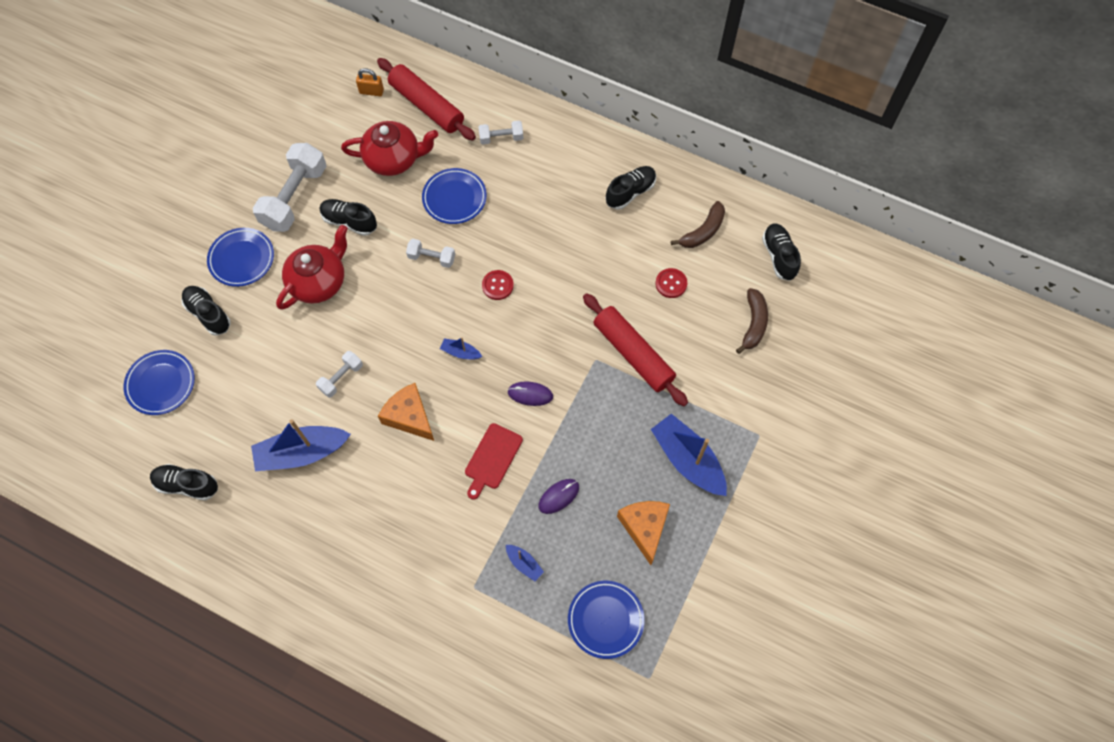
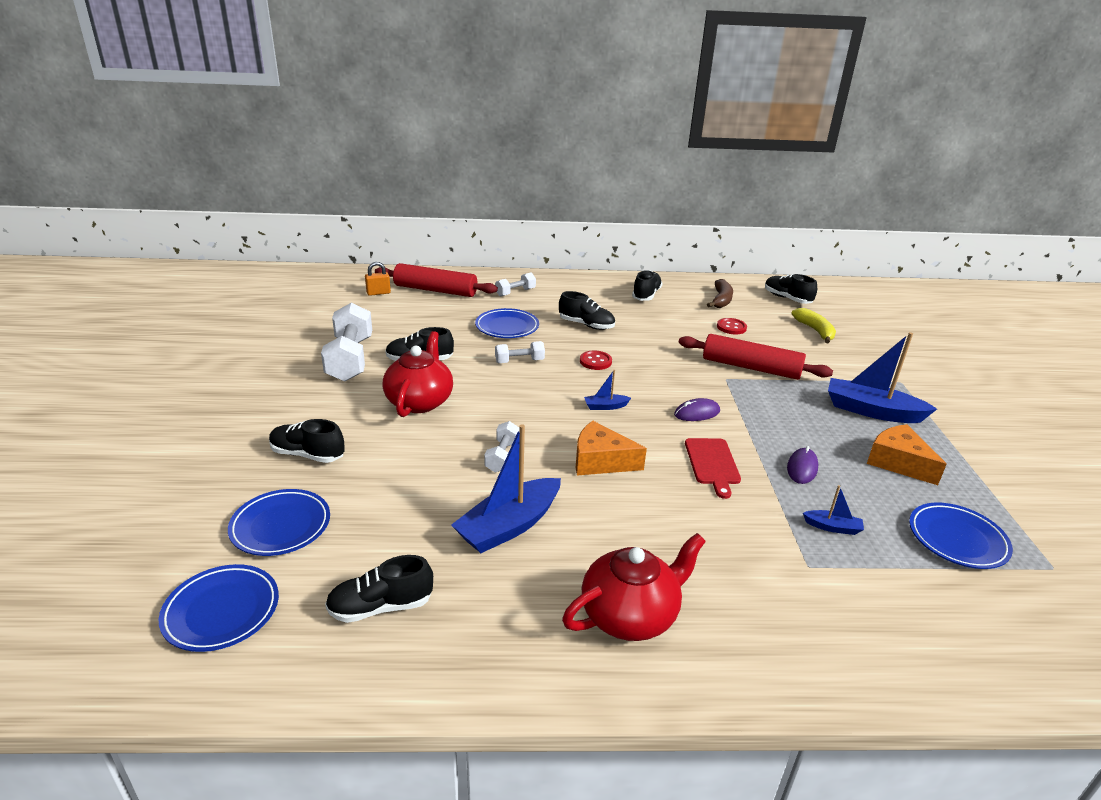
camera: 30 degrees left, 35 degrees down
blue plate [207,228,274,287] -> blue plate moved to [159,564,279,652]
red teapot [341,121,438,176] -> red teapot moved to [562,533,706,641]
brown banana [736,288,768,354] -> yellow banana [791,308,836,343]
none -> black shoe [559,291,615,330]

